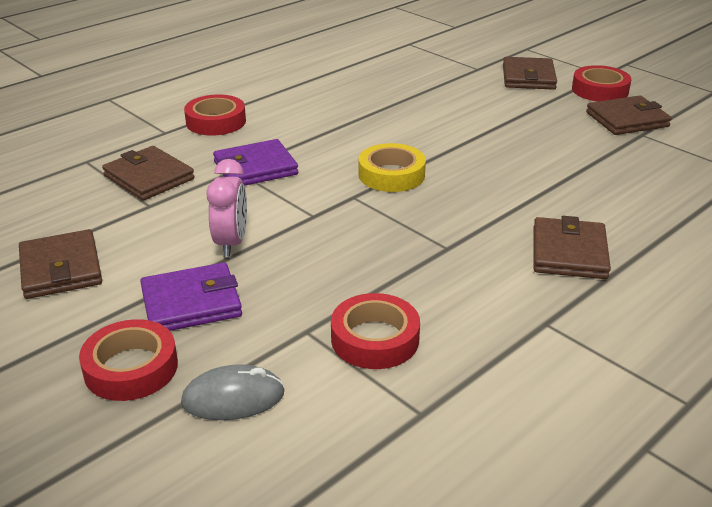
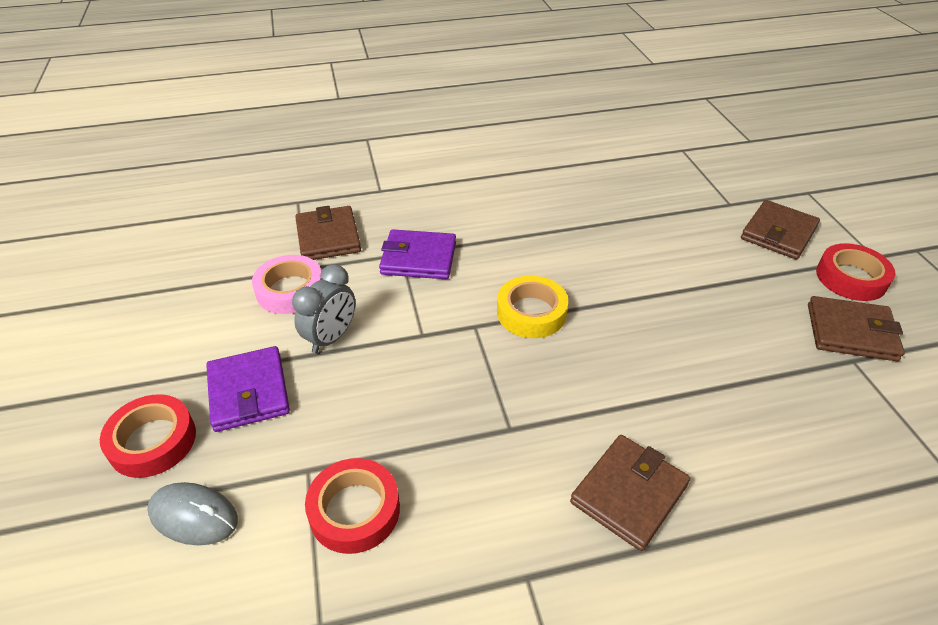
camera: 30 degrees right, 10 degrees up
brown wallet [19,229,102,299] -> none
purple wallet [140,262,242,331] -> purple wallet turned 60 degrees clockwise [206,346,290,432]
red tape [184,95,246,136] -> none
pink clock [206,159,247,257] -> grey clock [292,264,355,353]
none -> pink tape [252,255,322,314]

